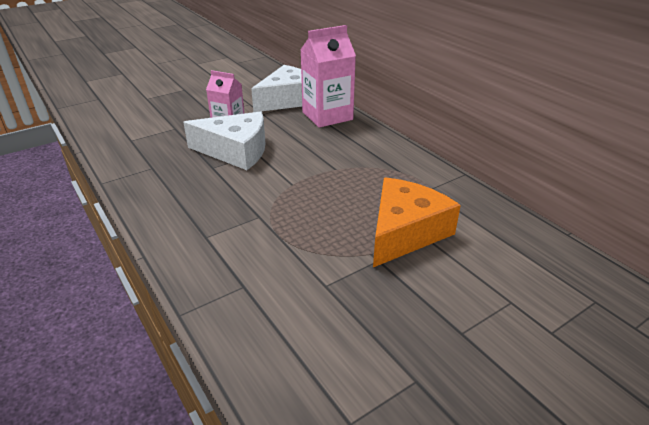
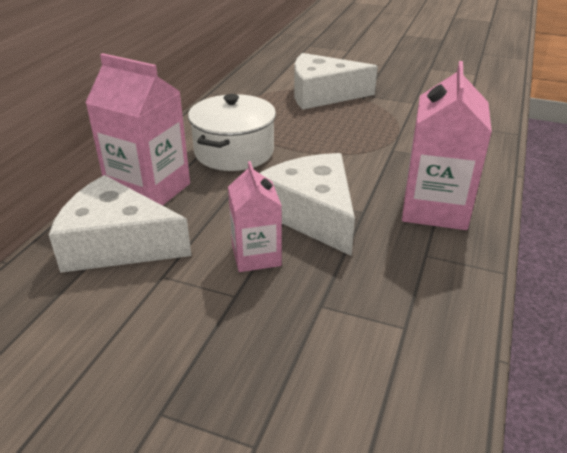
camera: 125 degrees left, 0 degrees up
orange cheese [373,177,461,267] -> white cheese [294,53,378,110]
none -> white pot [188,94,276,171]
none -> pink carton [402,61,492,230]

